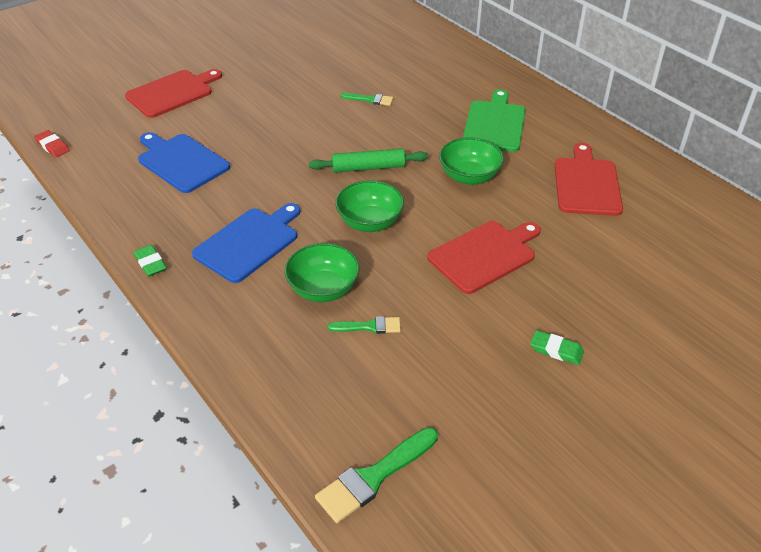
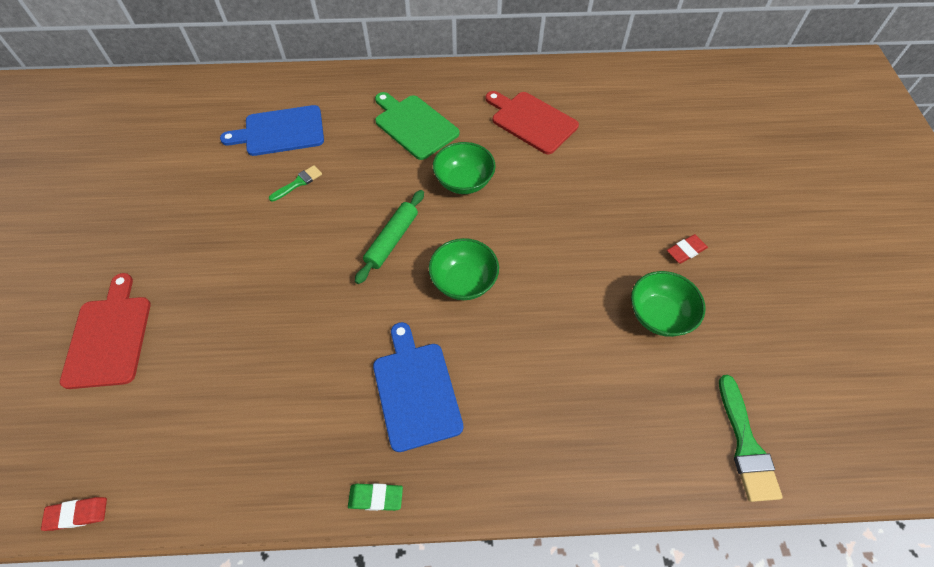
camera: 55 degrees left, 15 degrees up
blue cutting board [138,132,230,193] -> blue cutting board moved to [220,105,324,156]
green bowl [284,243,360,302] -> green bowl moved to [631,271,705,337]
green brush [328,316,401,334] -> none
red cutting board [427,221,541,294] -> none
green eraser [530,330,584,365] -> red eraser [667,234,708,264]

